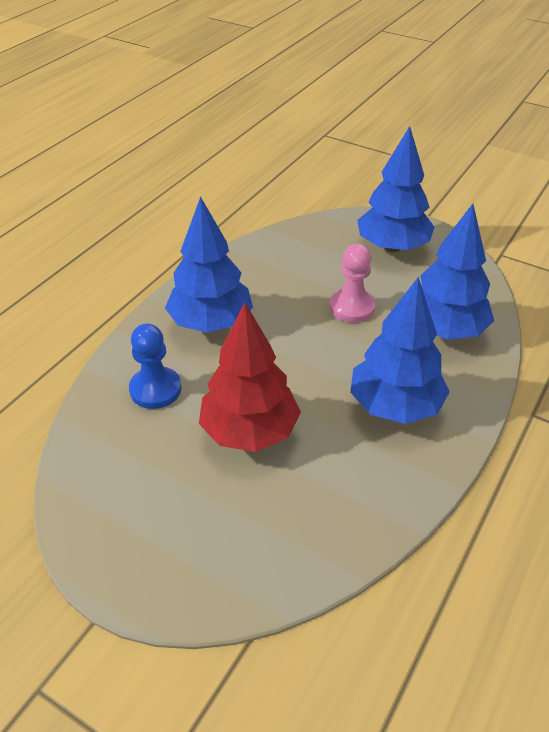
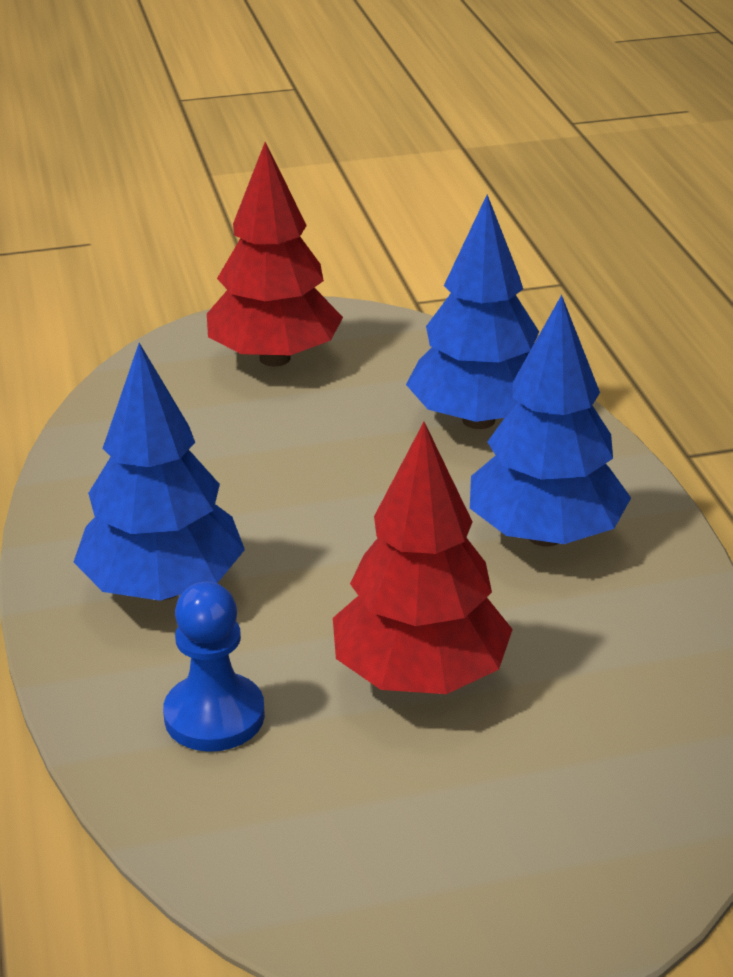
camera: 45 degrees left, 10 degrees down
pink pawn [329,244,376,322] -> none
blue tree [357,126,434,252] -> red tree [207,142,343,367]

